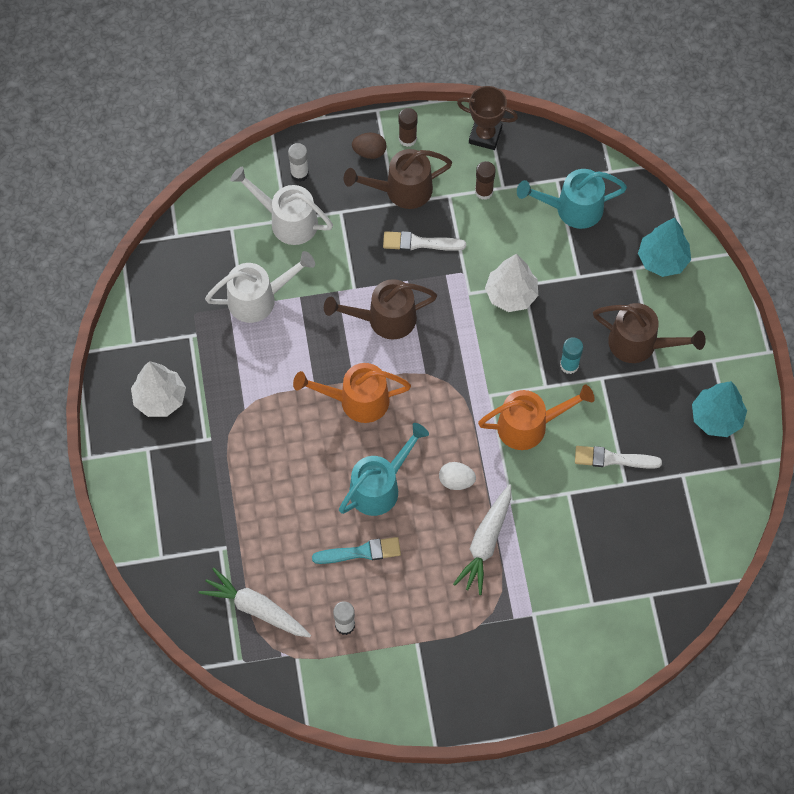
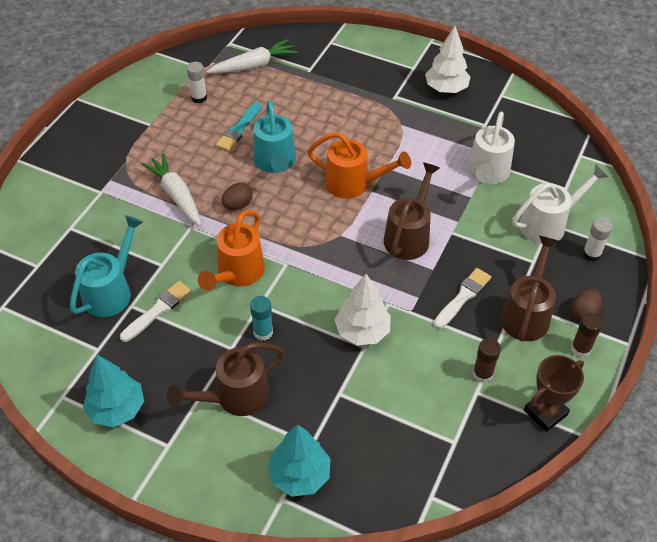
camera: 125 degrees right, 15 degrees down
orange watering can [293,363,411,423] -> orange watering can turned 75 degrees clockwise [307,132,411,199]
white egg [439,462,476,490] -> brown egg [222,183,253,210]
turquoise watering can [517,169,627,229] -> turquoise watering can moved to [70,215,143,317]

